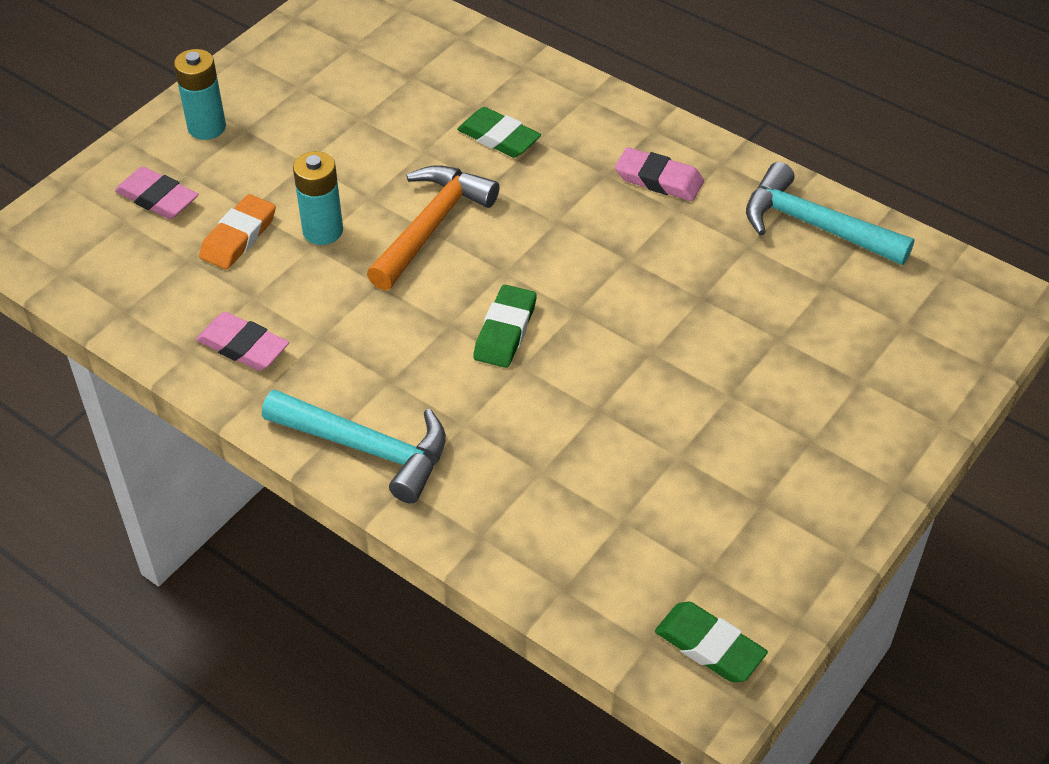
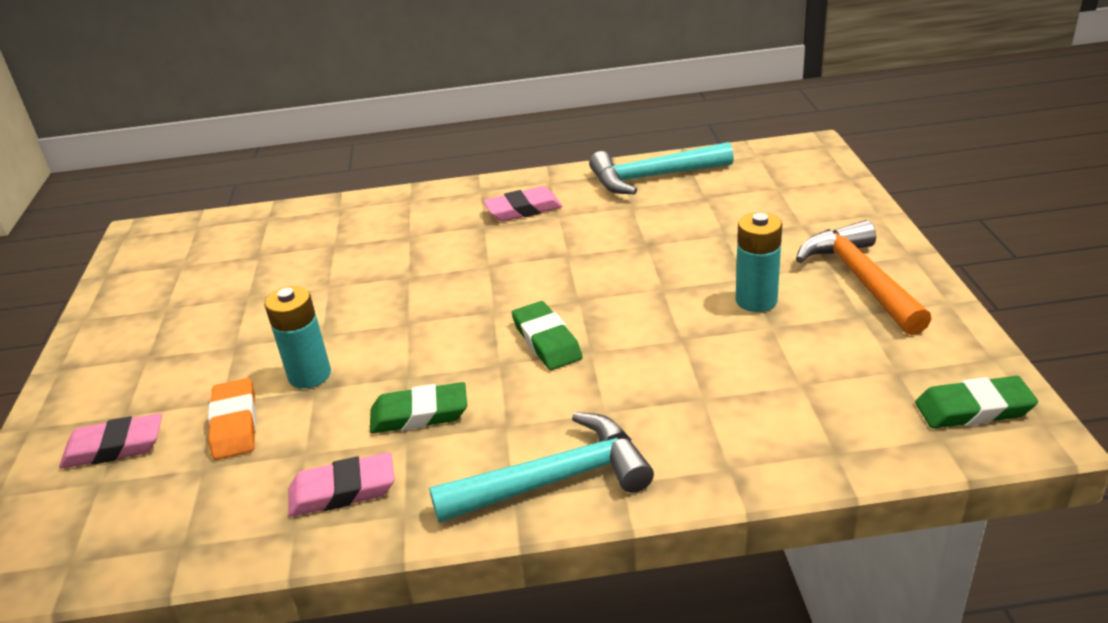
camera: 40 degrees left, 15 degrees down
turquoise battery [174,49,226,140] -> turquoise battery moved to [736,212,782,312]
orange hammer [367,165,499,290] -> orange hammer moved to [796,220,931,335]
green eraser [457,107,541,158] -> green eraser moved to [370,382,467,434]

